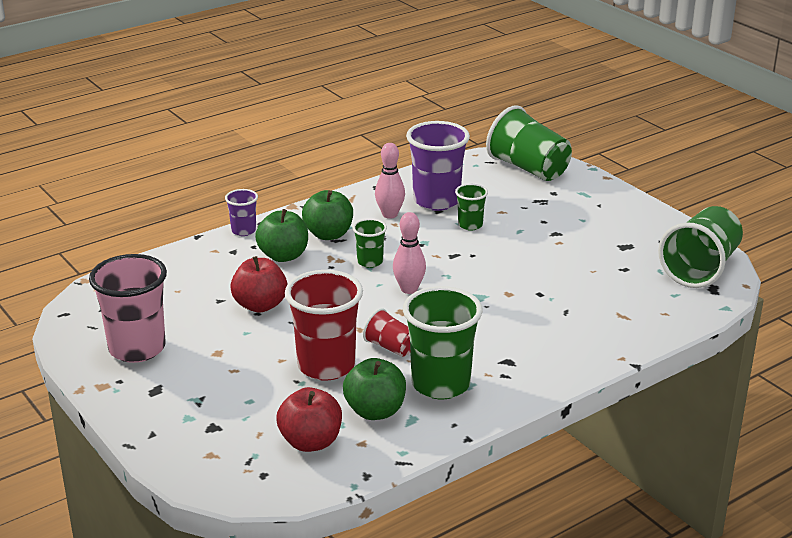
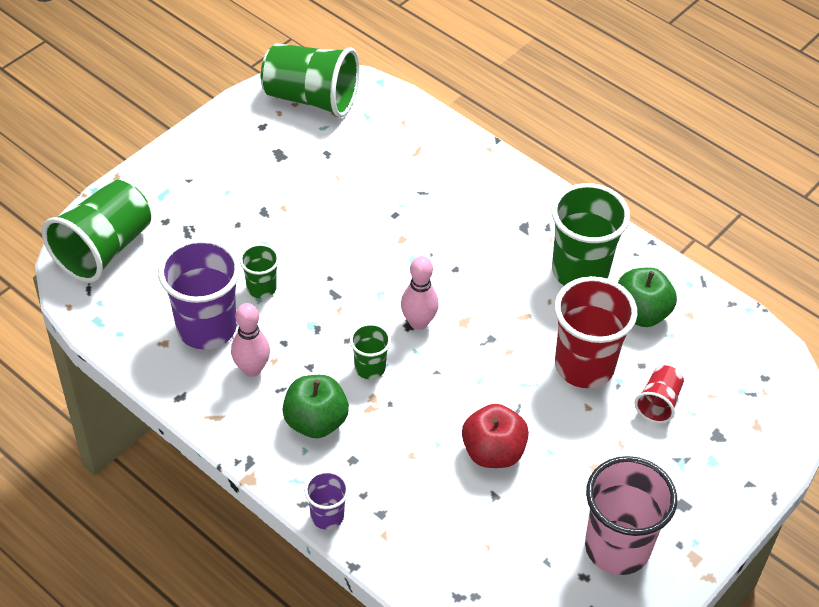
camera: 105 degrees left, 20 degrees up
green apple [255,209,308,262] -> none
red apple [277,387,342,452] -> none
red cup [363,308,410,357] -> red cup moved to [635,365,684,423]

